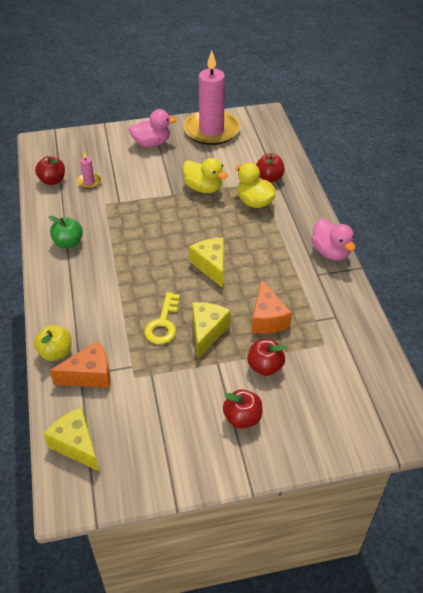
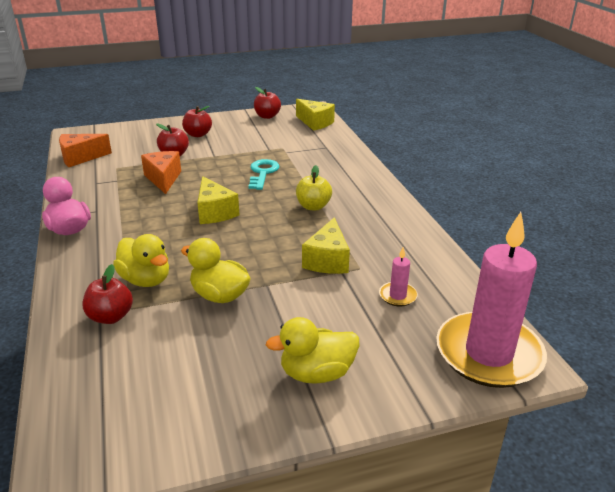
camera: 175 degrees right, 15 degrees down
yellow apple [34,325,72,361] -> yellow apple moved to [296,165,332,211]
red apple [35,156,65,185] -> red apple moved to [254,87,281,119]
green apple [49,216,83,248] -> none
orange cheese [50,341,110,388] -> orange cheese moved to [59,134,112,167]
pink duck [128,109,177,147] -> yellow duck [266,317,360,384]
yellow key [144,292,180,344] -> turquoise key [249,159,280,190]
pink candle [184,50,240,145] -> pink candle moved to [436,212,547,388]
yellow cheese [192,302,231,358] -> yellow cheese moved to [302,217,350,274]

